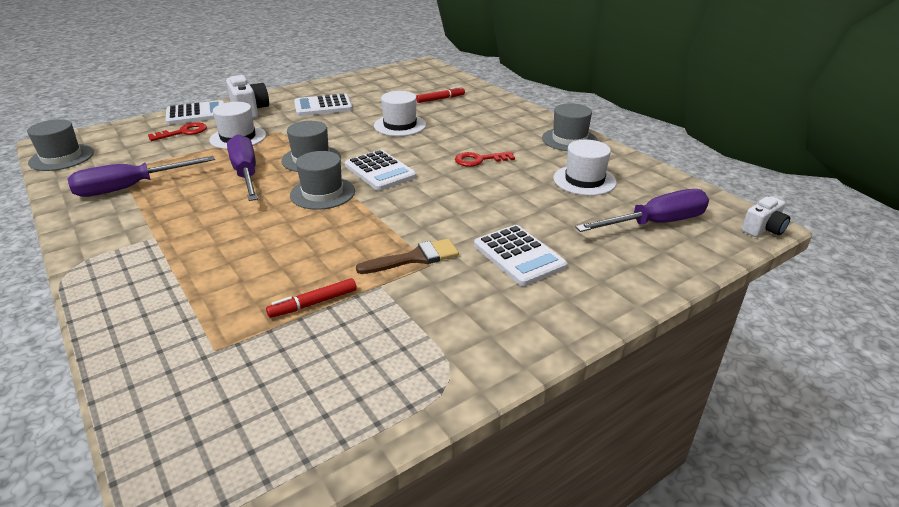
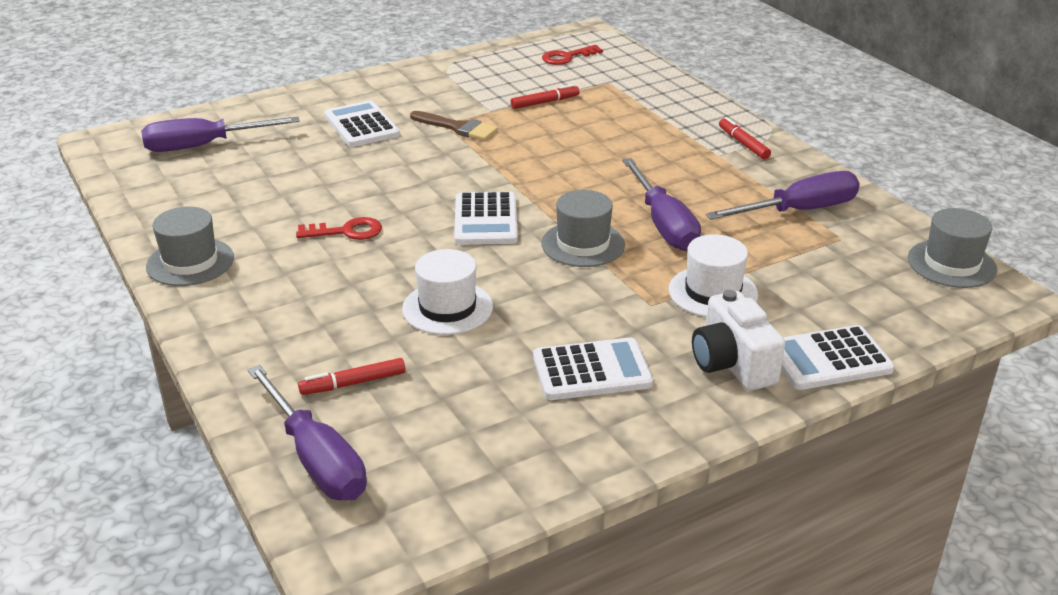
camera: 175 degrees left, 0 degrees up
red key [148,122,207,141] -> red key moved to [542,45,603,65]
grey hat [290,151,355,210] -> none
white calculator [345,150,417,191] -> white calculator turned 150 degrees counterclockwise [454,191,518,245]
brown brush [356,239,459,274] -> brown brush turned 135 degrees counterclockwise [410,111,498,141]
white hat [553,140,617,196] -> none
white camera [742,196,790,237] -> none
none -> purple screwdriver [248,365,367,500]
none -> red marker [719,117,771,159]

